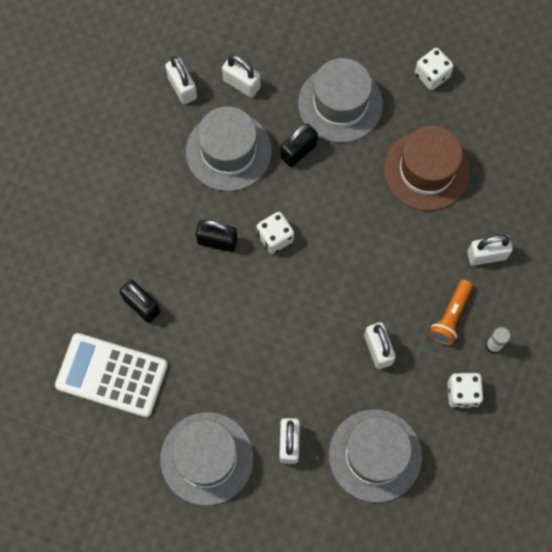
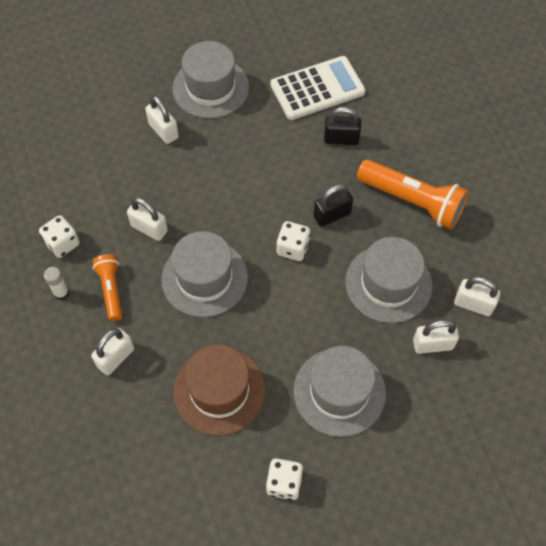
camera: 140 degrees right, 10 degrees down
black padlock [280,124,318,167] -> none
grey hat [329,409,422,503] -> grey hat moved to [161,231,248,317]
none -> orange flashlight [357,159,469,230]

